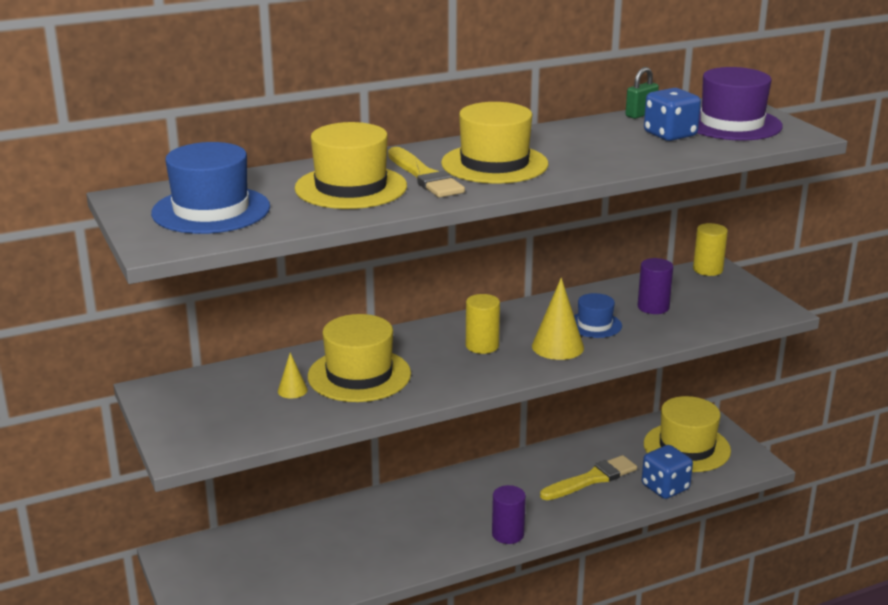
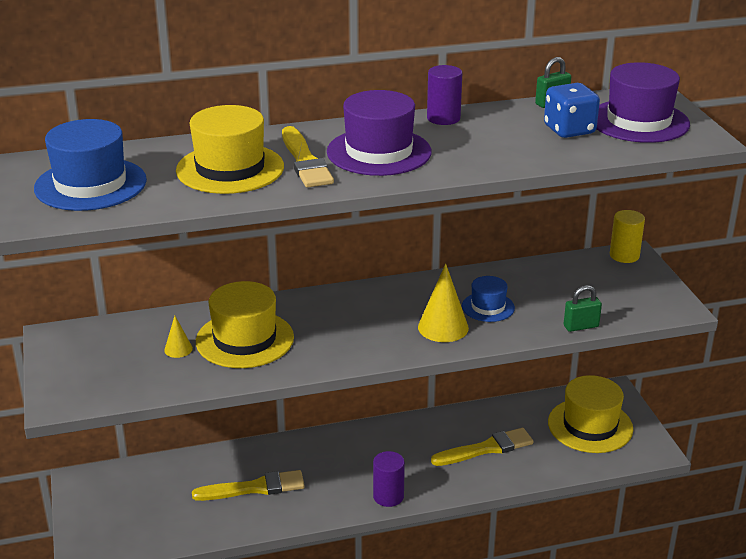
camera: 10 degrees right, 5 degrees up
yellow hat [441,102,548,184] -> purple hat [327,90,432,176]
yellow cylinder [466,294,500,354] -> none
purple cylinder [638,258,673,314] -> purple cylinder moved to [427,65,462,125]
blue dice [642,445,693,499] -> none
none -> yellow brush [192,470,305,501]
none -> green padlock [564,285,602,332]

